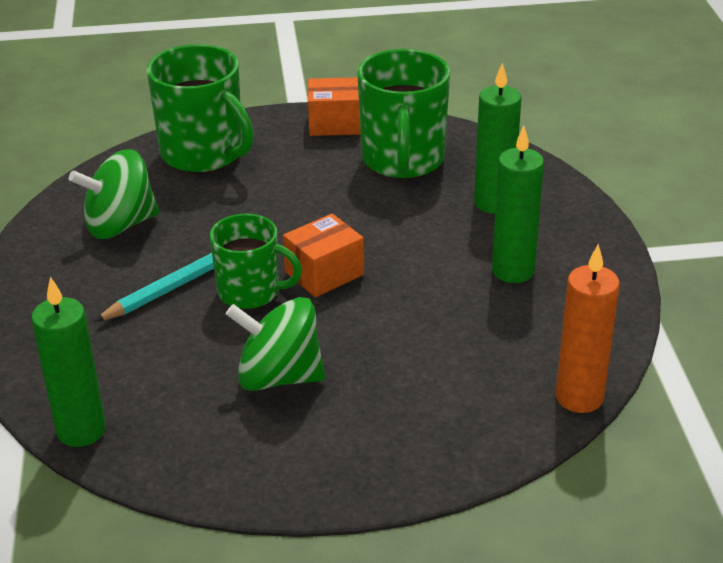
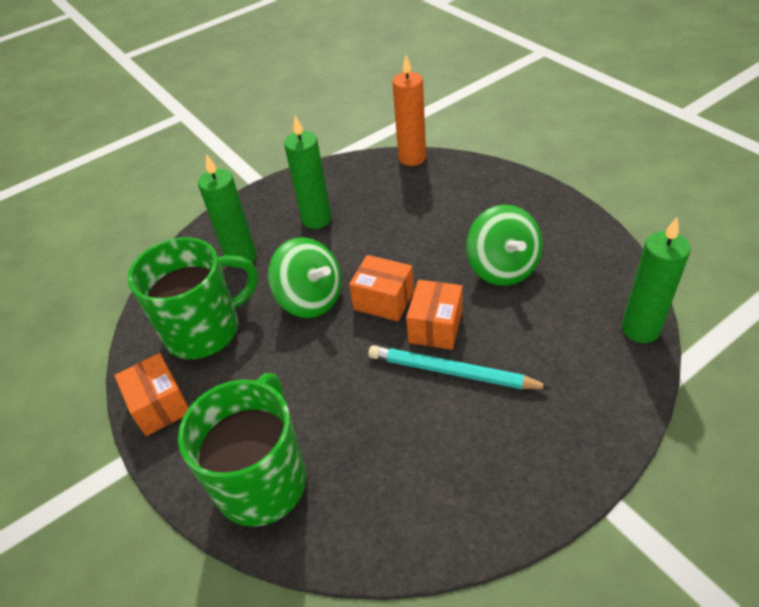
camera: 115 degrees left, 10 degrees up
green spinning top [69,149,159,239] -> green spinning top moved to [268,237,341,318]
green mug [210,214,302,309] -> orange box [406,280,463,350]

